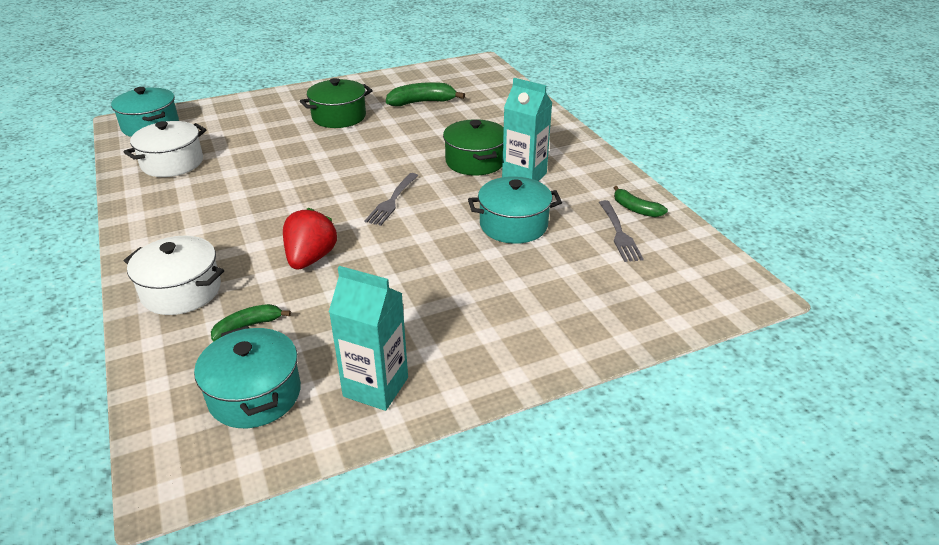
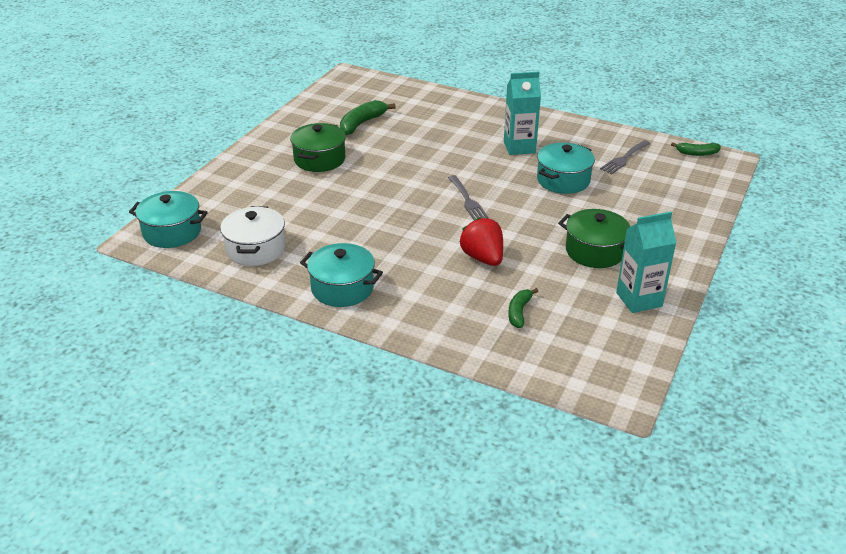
camera: 40 degrees left, 0 degrees up
white pot [124,236,224,315] -> none
turquoise pot [194,325,301,428] -> turquoise pot moved to [300,243,383,307]
green pot [443,119,504,176] -> green pot moved to [558,209,630,268]
grey fork [599,200,644,262] -> grey fork turned 90 degrees clockwise [600,140,651,174]
green banana [614,186,668,217] -> green banana moved to [671,142,721,156]

